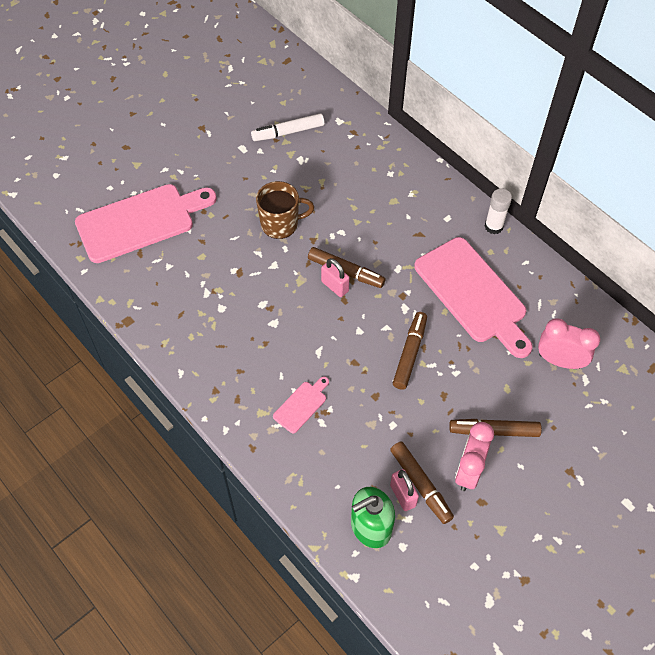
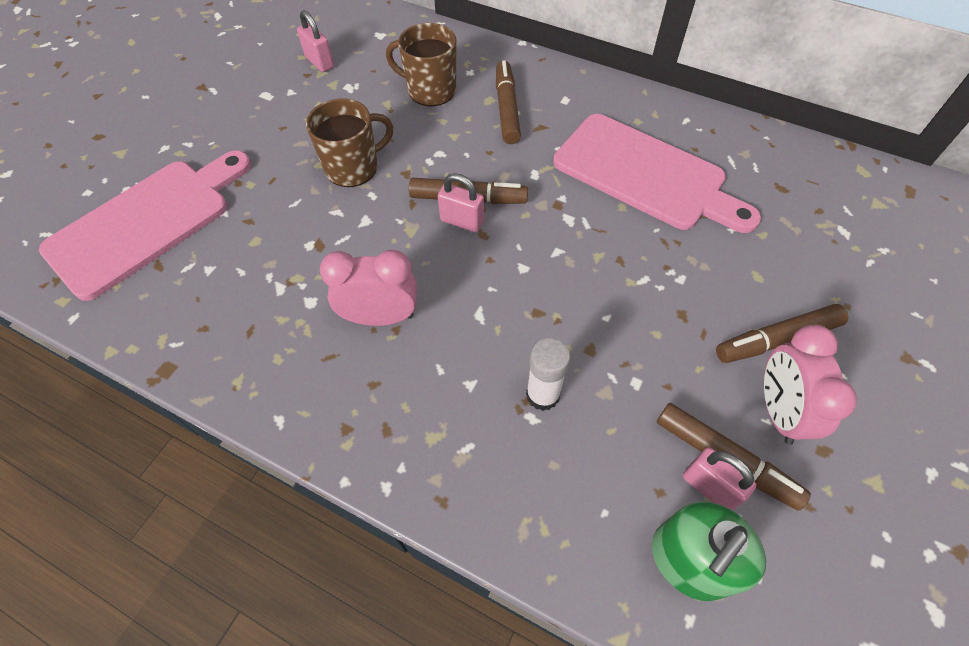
camera: 20 degrees left, 0 degrees up
white marker [251,113,325,141] -> pink padlock [297,10,334,72]
pink cutting board [273,376,329,433] -> none
brown marker [393,312,427,390] -> brown marker moved to [496,60,521,144]
white glue stick [485,188,512,234] -> white glue stick moved to [526,338,570,411]
pink clock [538,318,600,369] -> pink clock moved to [320,250,417,326]
none -> brown mug [386,23,456,106]

